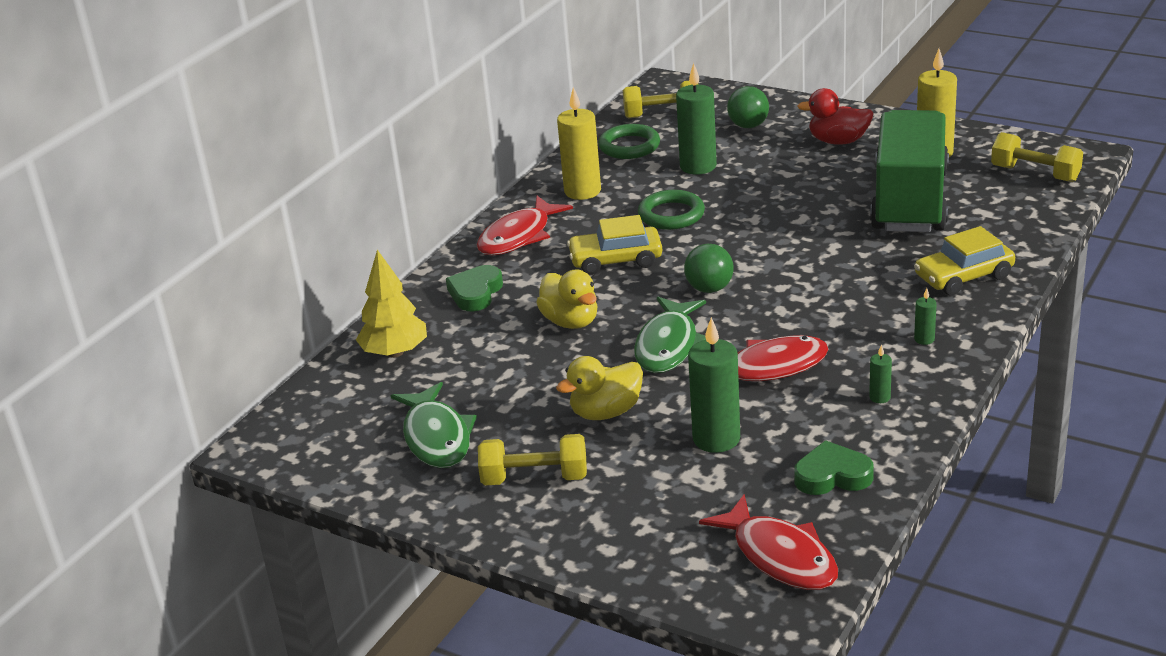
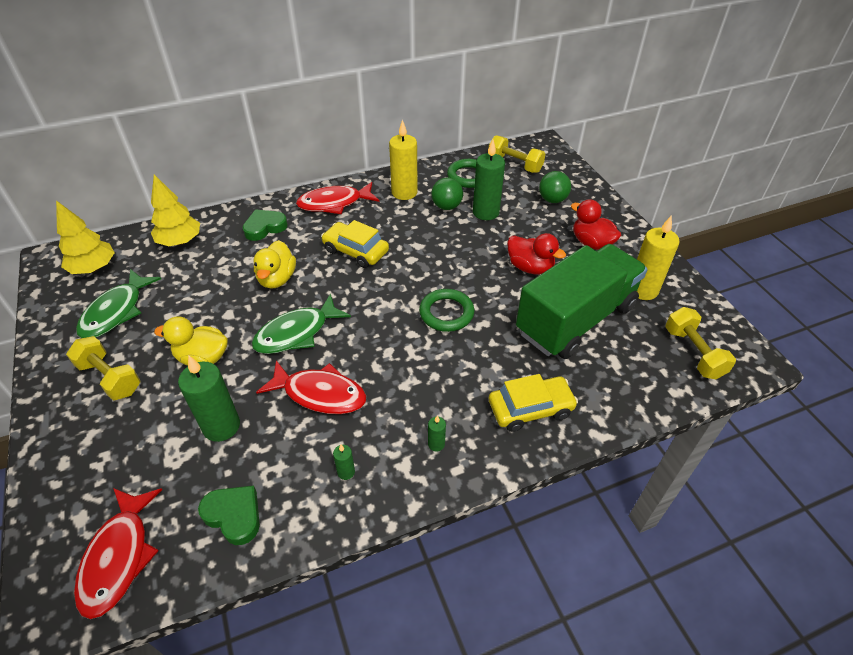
camera: 35 degrees right, 15 degrees up
green ring [638,190,705,230] -> green ring moved to [419,289,474,332]
green ball [684,244,734,293] -> green ball moved to [431,178,463,210]
yellow car [914,226,1015,295] -> yellow car turned 150 degrees clockwise [489,374,578,432]
none -> yellow tree [56,200,115,274]
none -> red duck [507,233,566,274]

